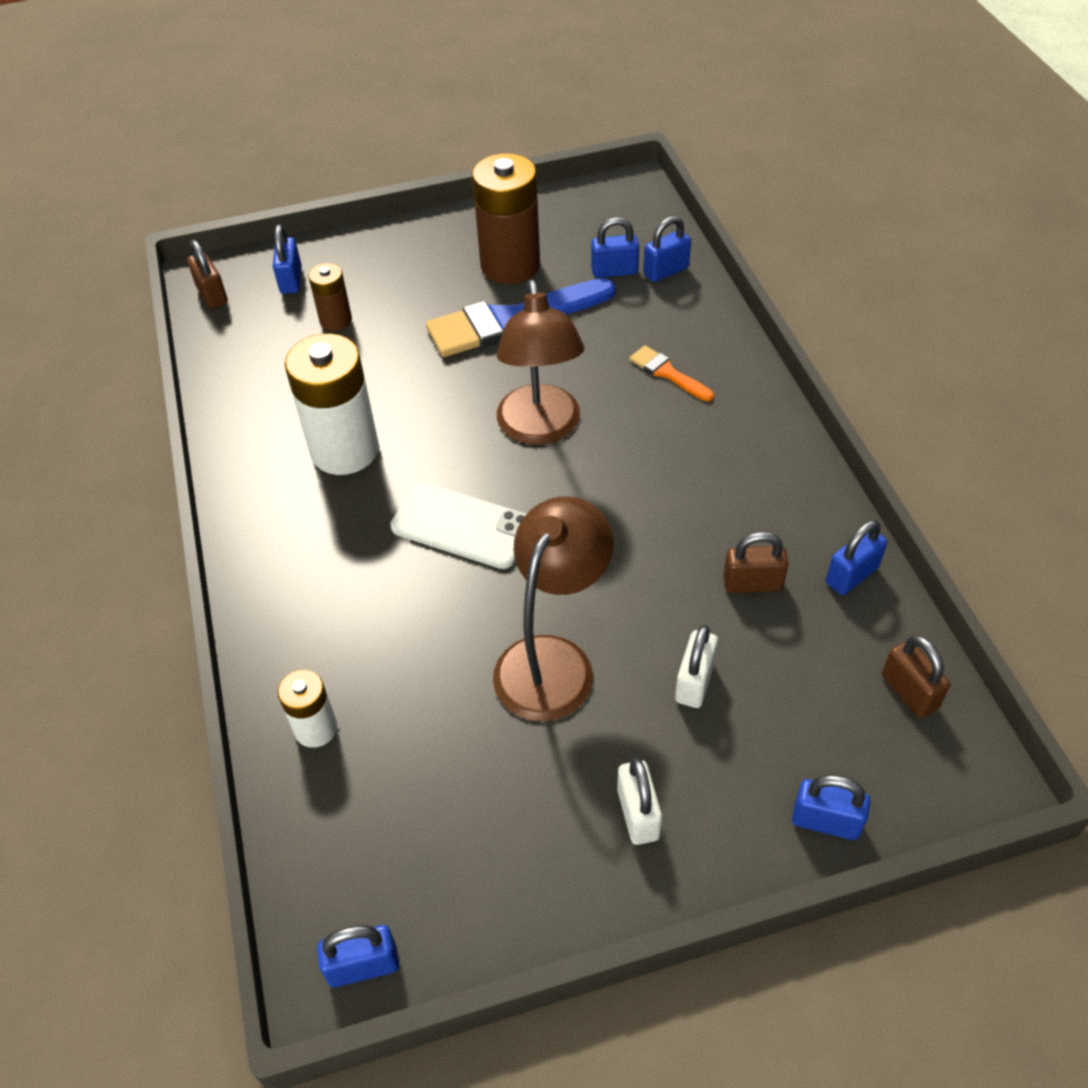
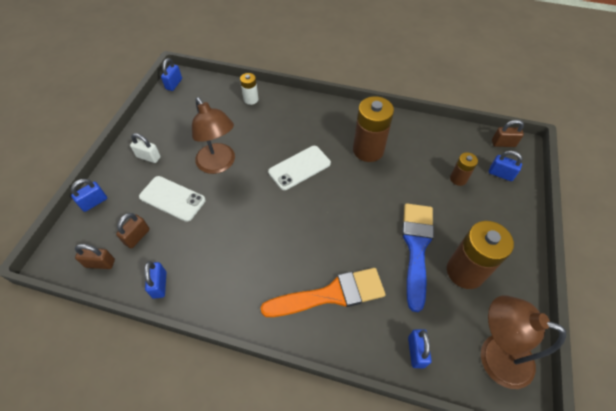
camera: 120 degrees right, 5 degrees up
white battery [285,334,379,475] -> brown battery [353,96,394,162]
brown lamp [497,280,584,445] -> brown lamp moved to [481,295,566,389]
blue padlock [591,217,639,278] -> none
orange brush [629,345,714,402] -> orange brush [261,268,386,317], size x2.11
white padlock [675,625,718,708] -> white phone [139,176,205,222]
brown padlock [723,532,789,593] -> brown padlock moved to [116,213,150,248]

